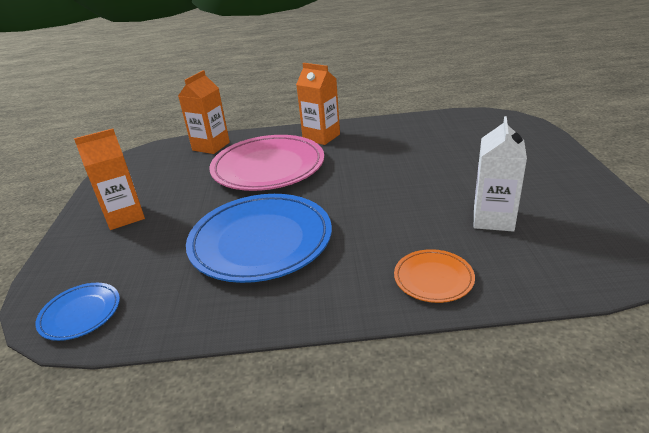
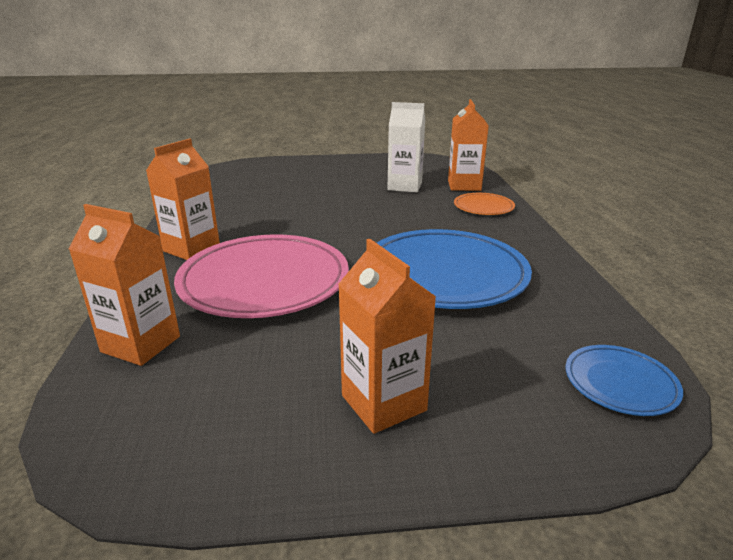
camera: 95 degrees left, 5 degrees down
none -> orange carton [448,99,489,191]

